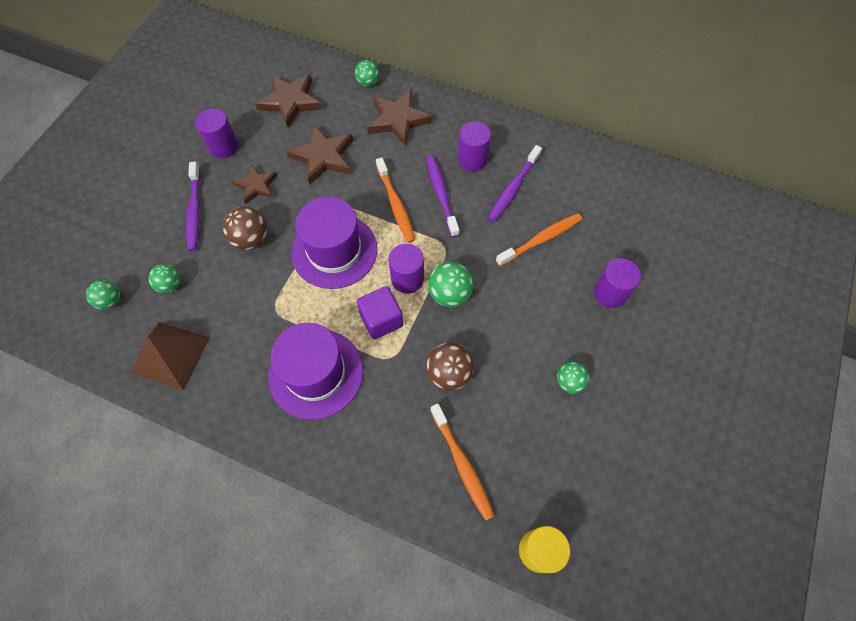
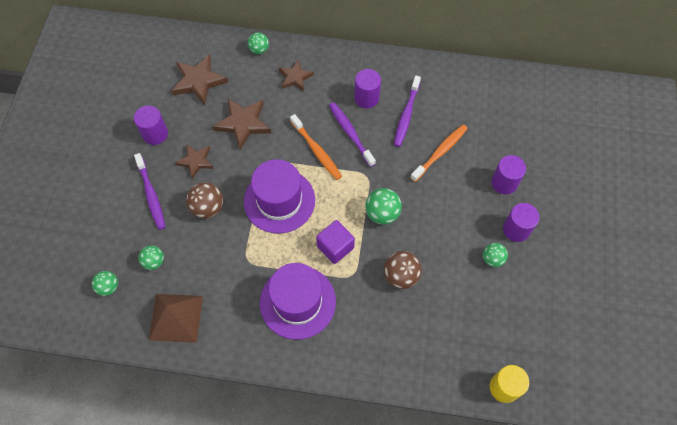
camera: 15 degrees left, 0 degrees up
brown star [367,89,432,146] -> brown star [279,60,314,91], size x0.64
purple cylinder [389,244,424,293] -> purple cylinder moved to [503,203,539,242]
orange toothbrush [430,404,495,521] -> none

